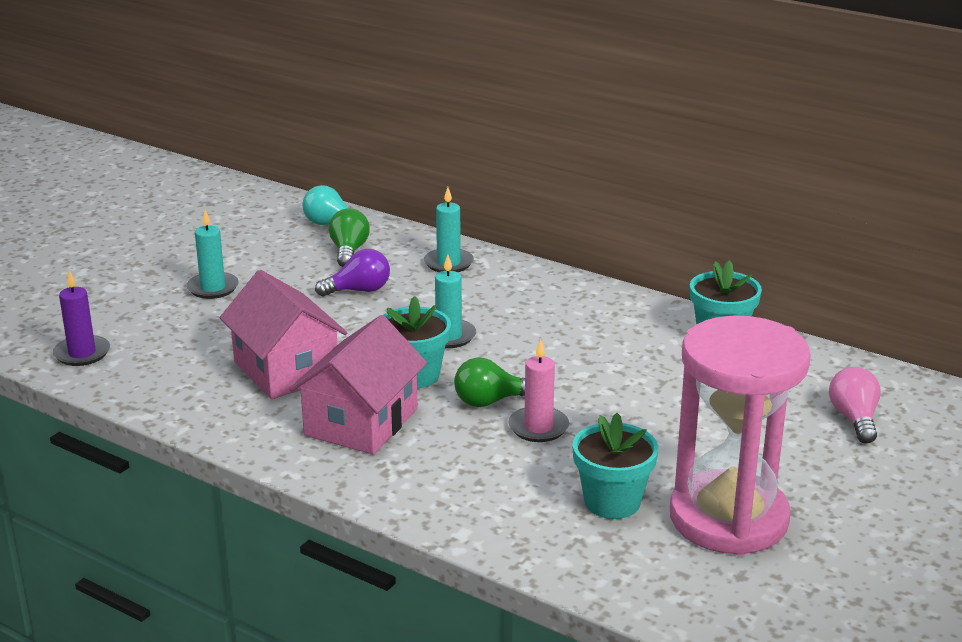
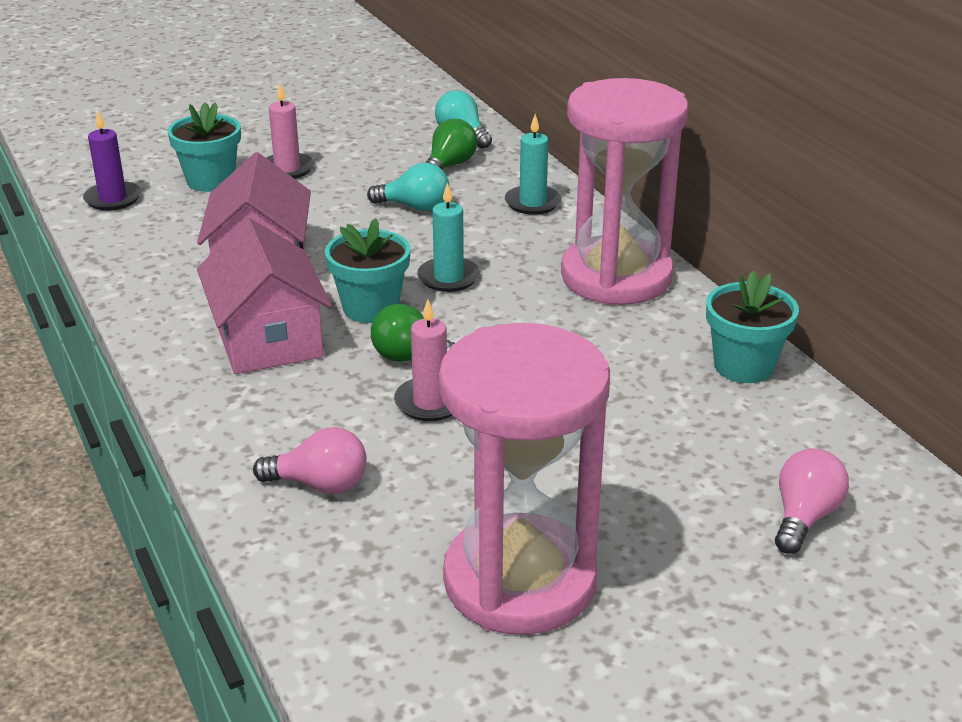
camera: 30 degrees right, 5 degrees up
turquoise candle [186,210,239,299] -> pink candle [266,83,314,179]
pink house [289,315,427,455] -> pink house turned 75 degrees counterclockwise [197,217,332,374]
purple light bulb [315,249,390,296] -> turquoise light bulb [367,163,449,211]
turquoise flower pot [572,413,658,519] -> turquoise flower pot moved to [167,102,241,192]
none -> pink light bulb [253,427,367,494]
none -> pink hourglass [561,78,689,305]

